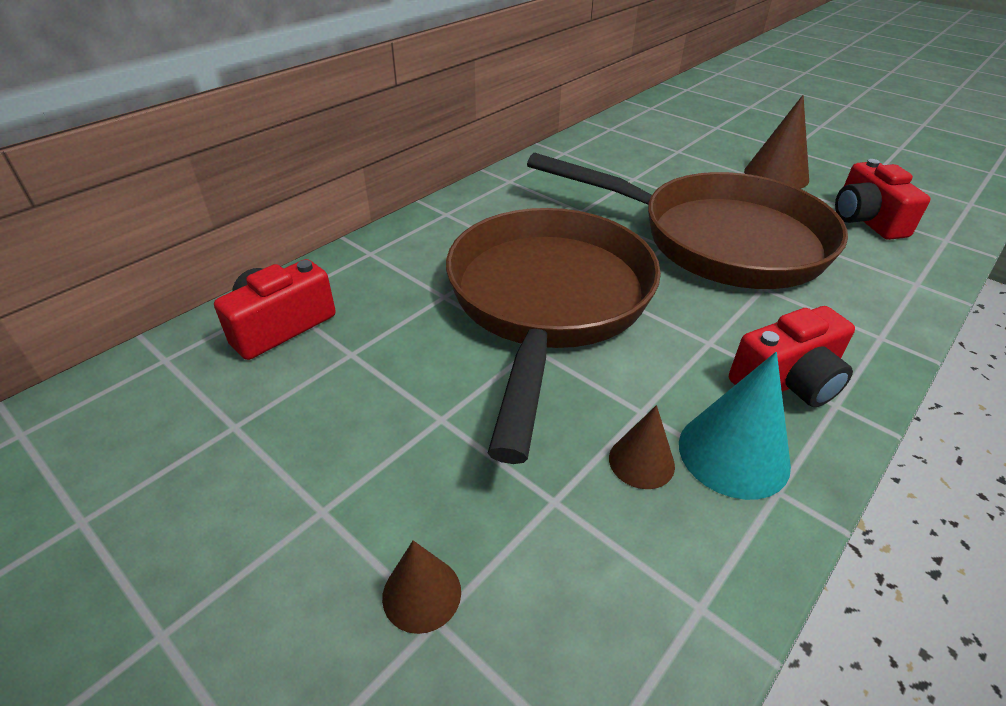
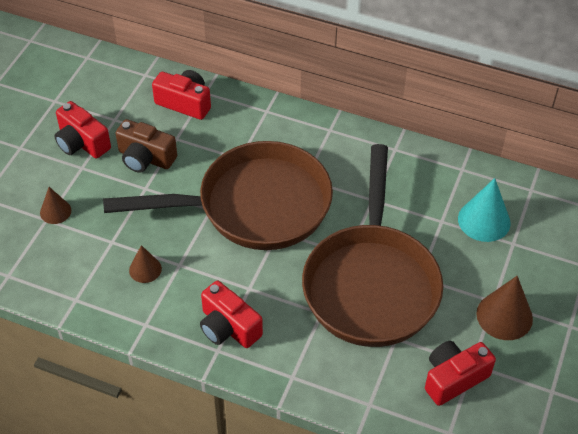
camera: 70 degrees right, 10 degrees up
turquoise cone [679,352,791,500] -> turquoise cone moved to [458,178,511,242]
none -> red camera [55,101,111,158]
none -> brown camera [116,119,177,173]

